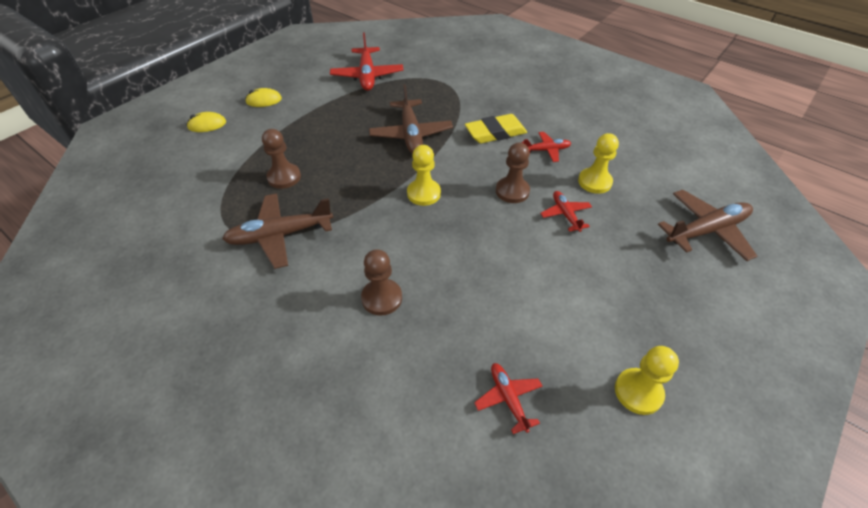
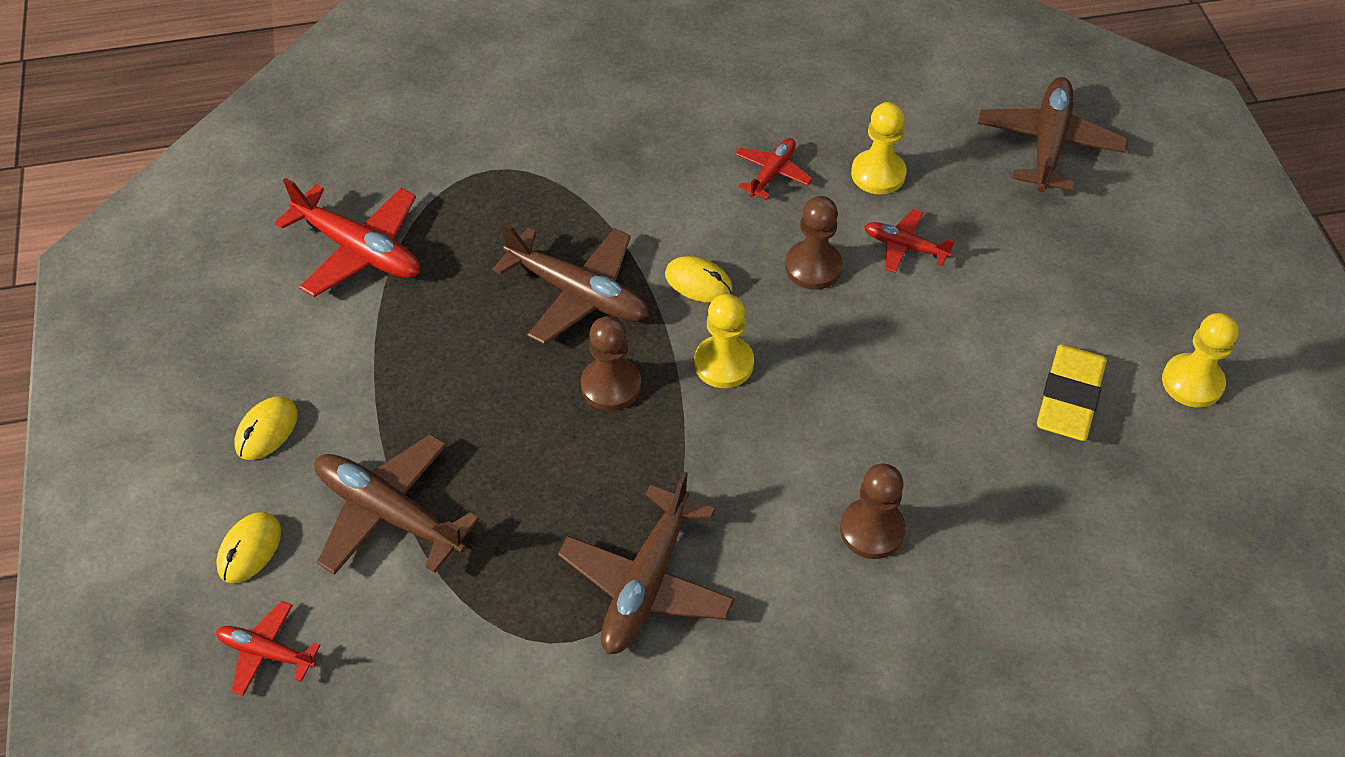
camera: 50 degrees left, 5 degrees up
brown pawn [262,129,301,189] -> brown pawn moved to [581,316,641,411]
yellow eraser [465,114,527,143] -> yellow eraser moved to [1037,344,1107,441]
red plane [474,363,542,434] -> red plane moved to [216,601,321,696]
none -> brown plane [314,434,479,575]
none -> yellow mouse [665,256,733,303]

